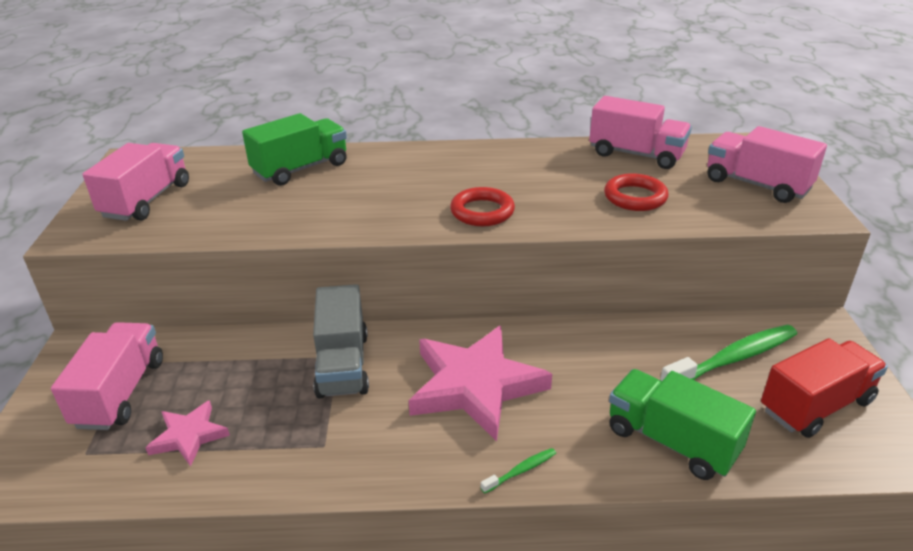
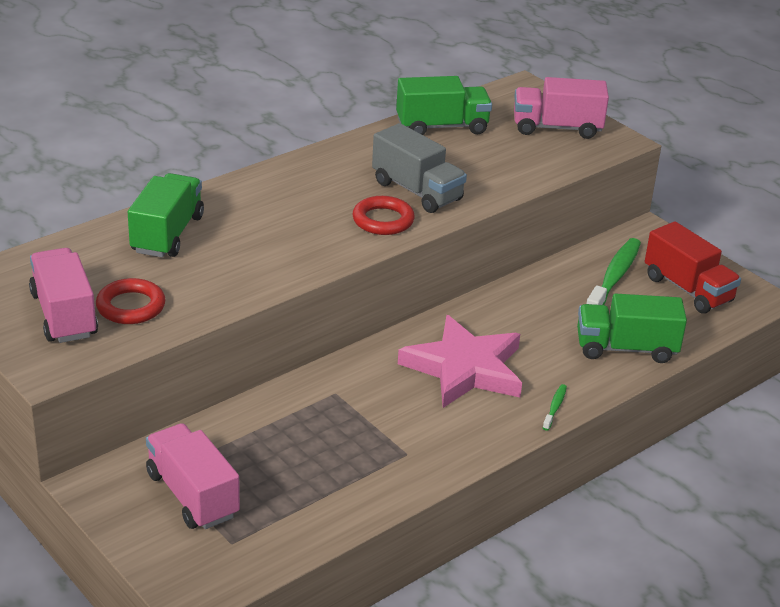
camera: 40 degrees left, 0 degrees up
pink star [145,400,230,467] -> none
grey truck [313,284,369,399] -> grey truck moved to [372,123,467,213]
pink truck [589,96,692,169] -> green truck [396,76,492,135]
red ring [604,173,668,211] -> red ring moved to [96,278,166,324]
red truck [761,338,888,438] -> red truck turned 120 degrees clockwise [645,221,741,314]

